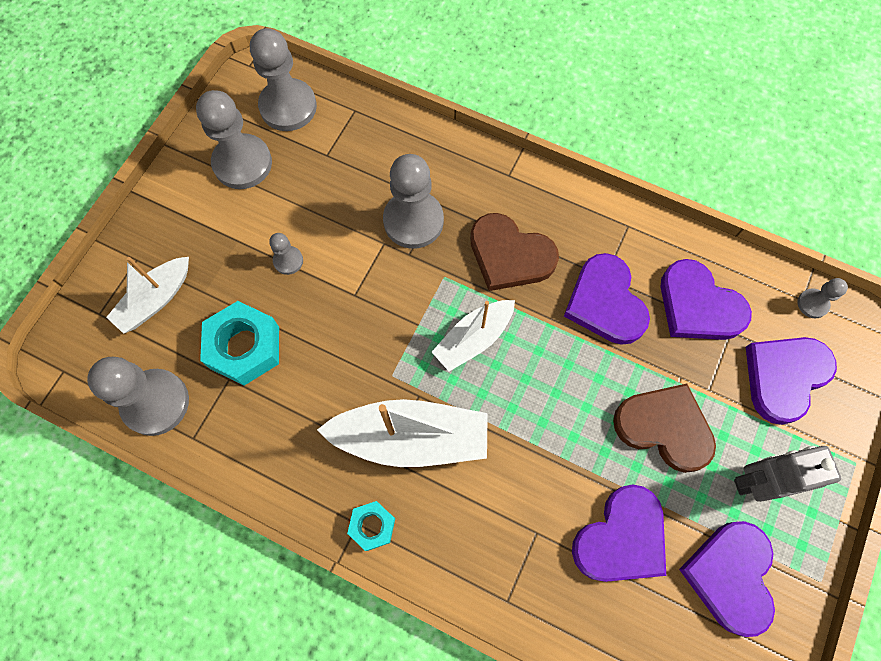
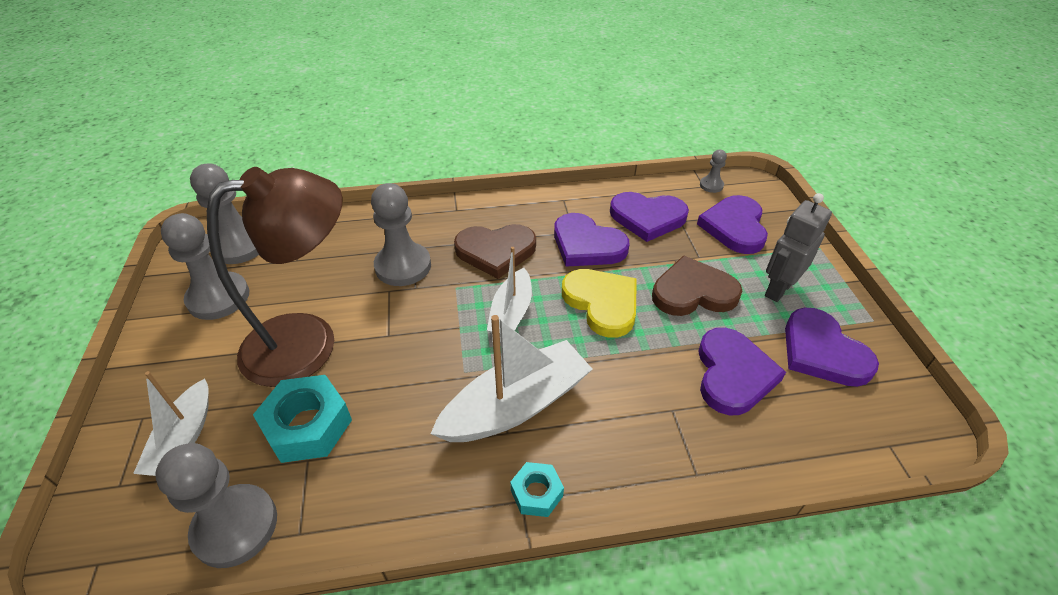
camera: 35 degrees left, 25 degrees down
grey pawn [269,233,303,275] -> brown lamp [207,167,342,387]
none -> yellow heart [562,269,637,338]

